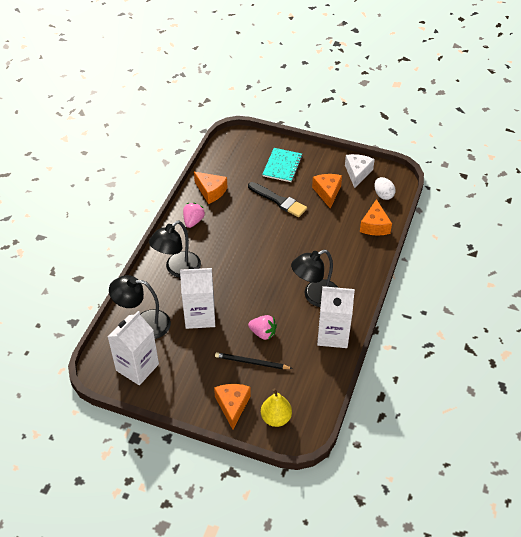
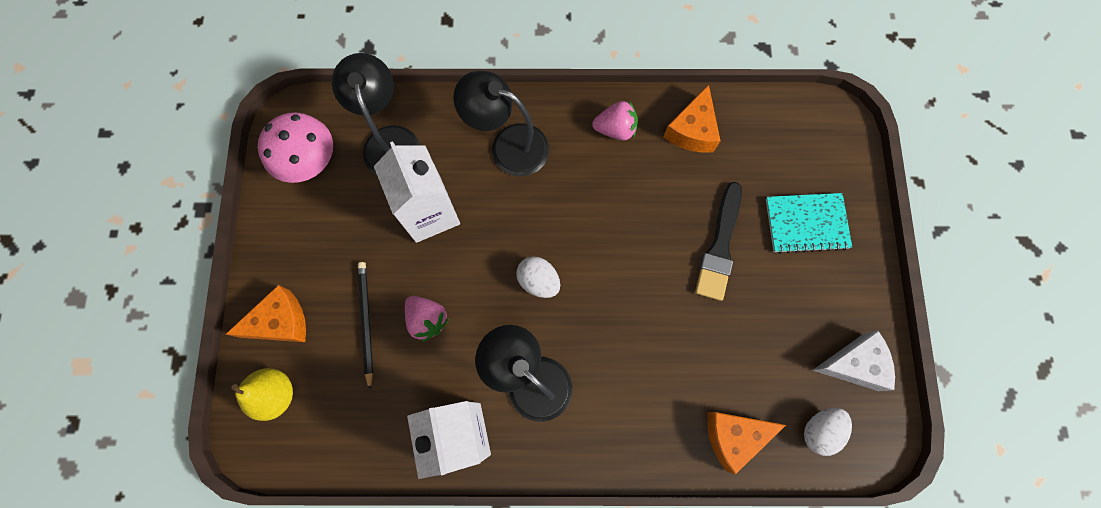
camera: 70 degrees right, 25 degrees up
white carton [108,311,159,385] -> pink mushroom [258,112,333,183]
pink strawberry [248,315,277,340] -> pink strawberry turned 45 degrees counterclockwise [405,296,449,342]
orange cheese [312,174,342,209] -> none
none -> white egg [516,256,560,298]

